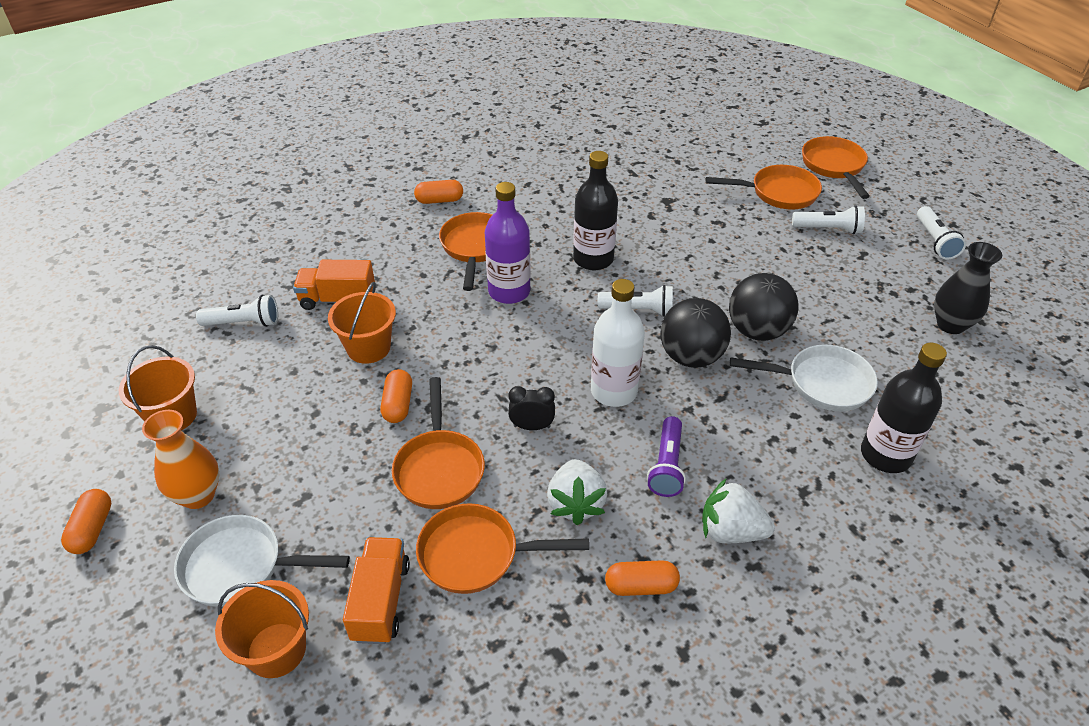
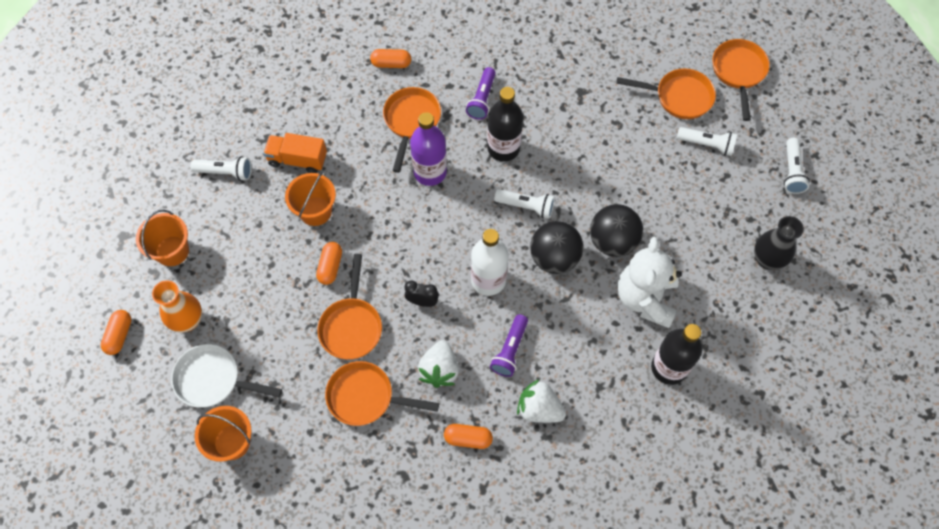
camera: 10 degrees right, 20 degrees up
orange truck [343,537,410,644] -> none
white pan [730,344,878,411] -> white teddy bear [618,237,682,328]
none -> purple flashlight [466,67,496,120]

